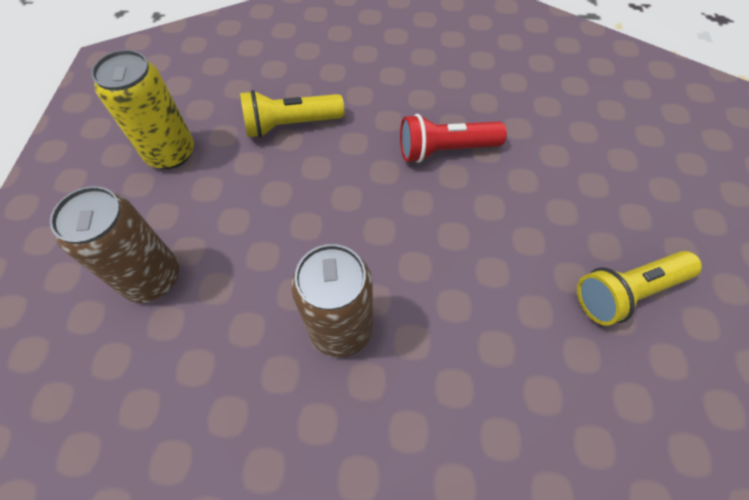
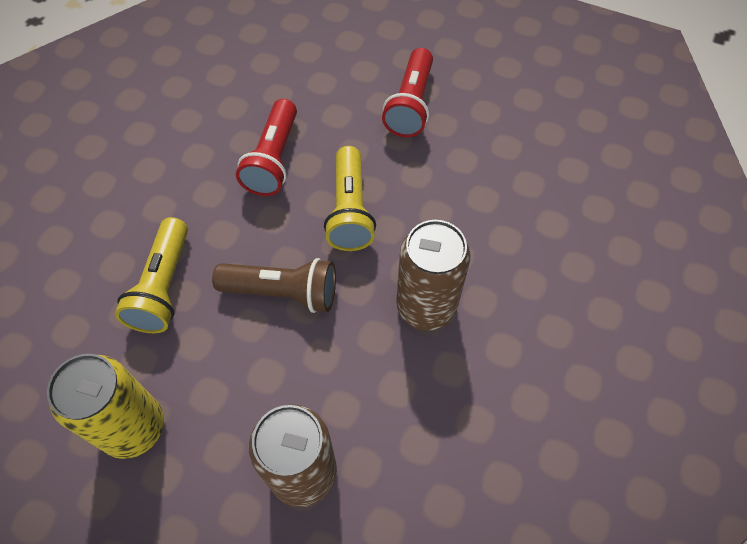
camera: 70 degrees left, 0 degrees up
yellow flashlight [577,251,702,326] -> yellow flashlight moved to [324,146,376,251]
none -> brown flashlight [212,258,336,313]
none -> red flashlight [382,48,433,137]

